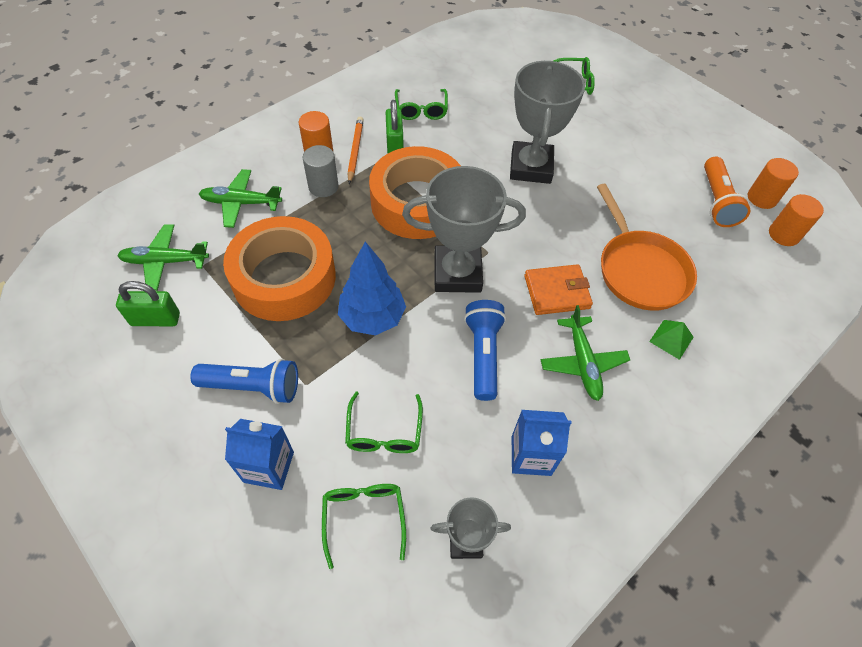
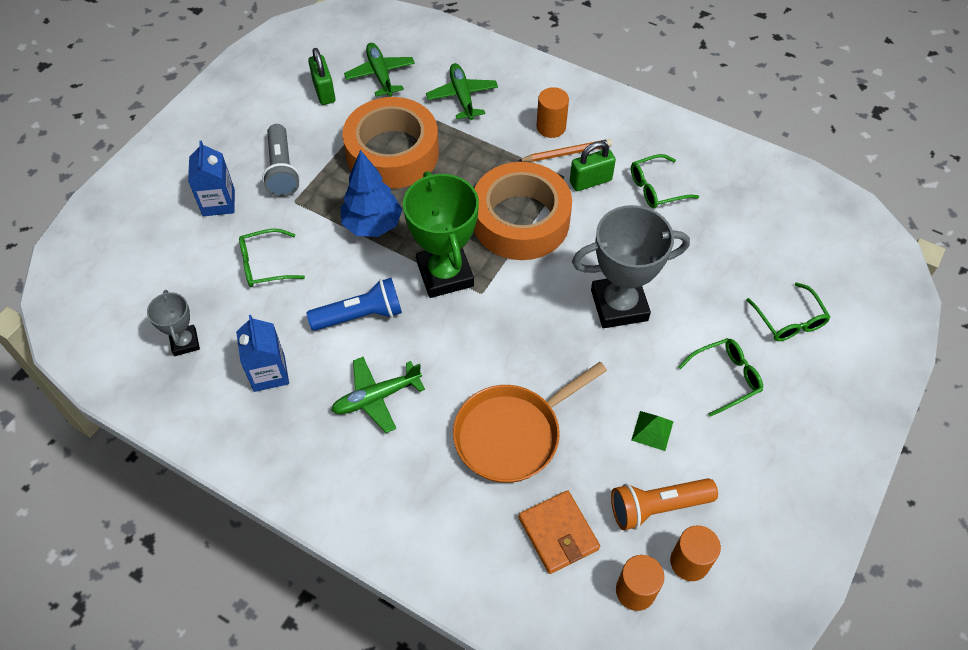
camera: 75 degrees right, 0 degrees up
blue flashlight [190,358,298,404] -> grey flashlight [262,124,300,197]
grey cylinder [303,145,339,197] -> none
green glasses [322,484,406,569] -> green glasses moved to [678,338,763,417]
grey trophy [402,166,526,293] -> green trophy [403,171,479,298]
orange wallet [524,264,593,315] -> orange wallet moved to [519,490,600,574]
green pyramid [649,320,694,360] -> green pyramid moved to [631,411,674,451]

